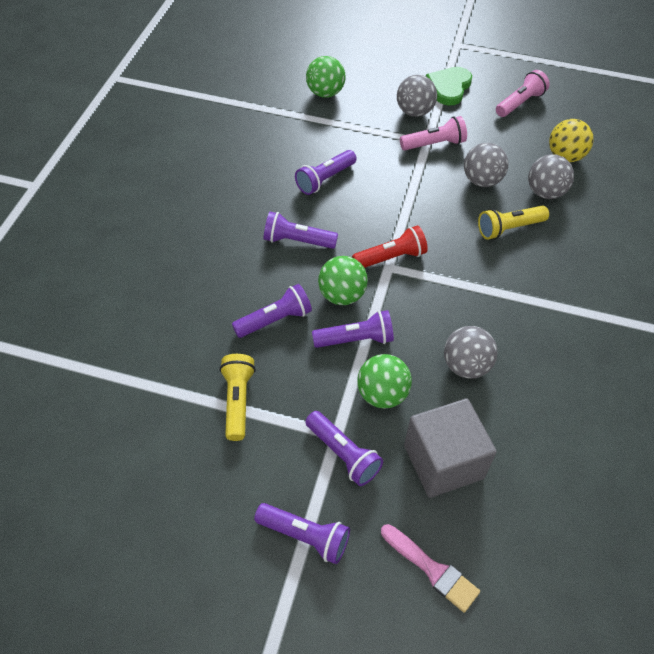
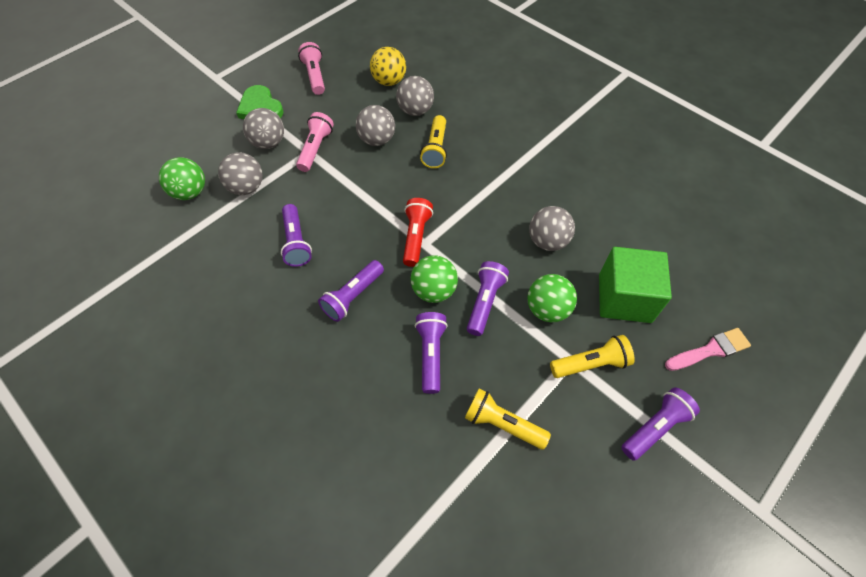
camera: 60 degrees left, 5 degrees up
purple flashlight [305,411,383,486] -> yellow flashlight [550,335,635,378]
grey cube [404,398,497,498] -> green cube [599,247,672,323]
none -> grey ball [218,152,263,195]

